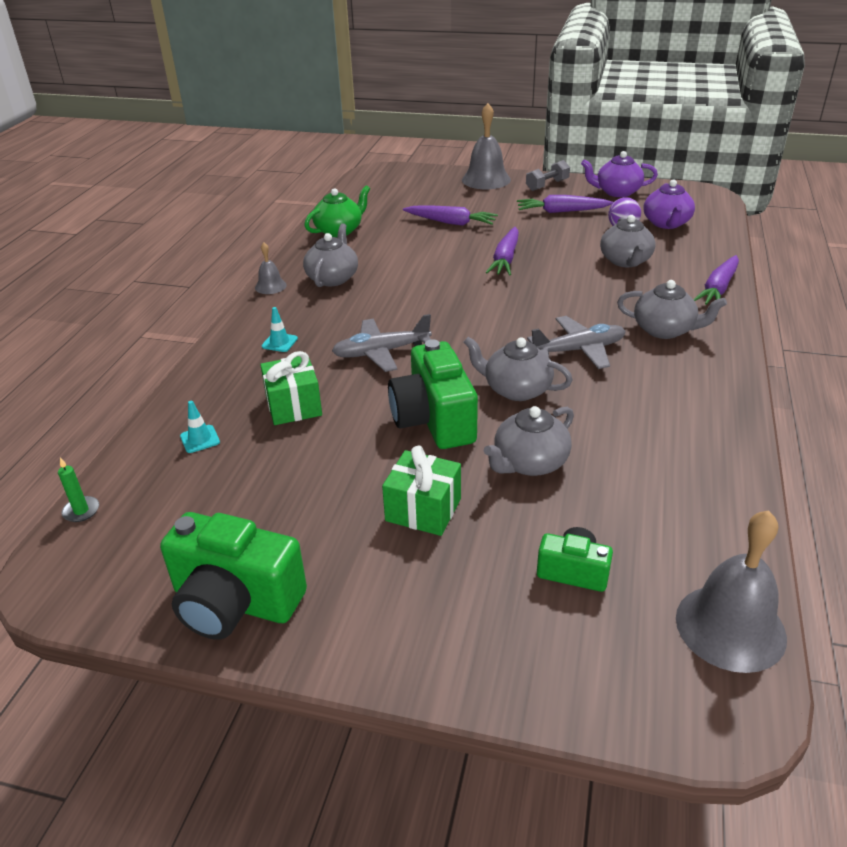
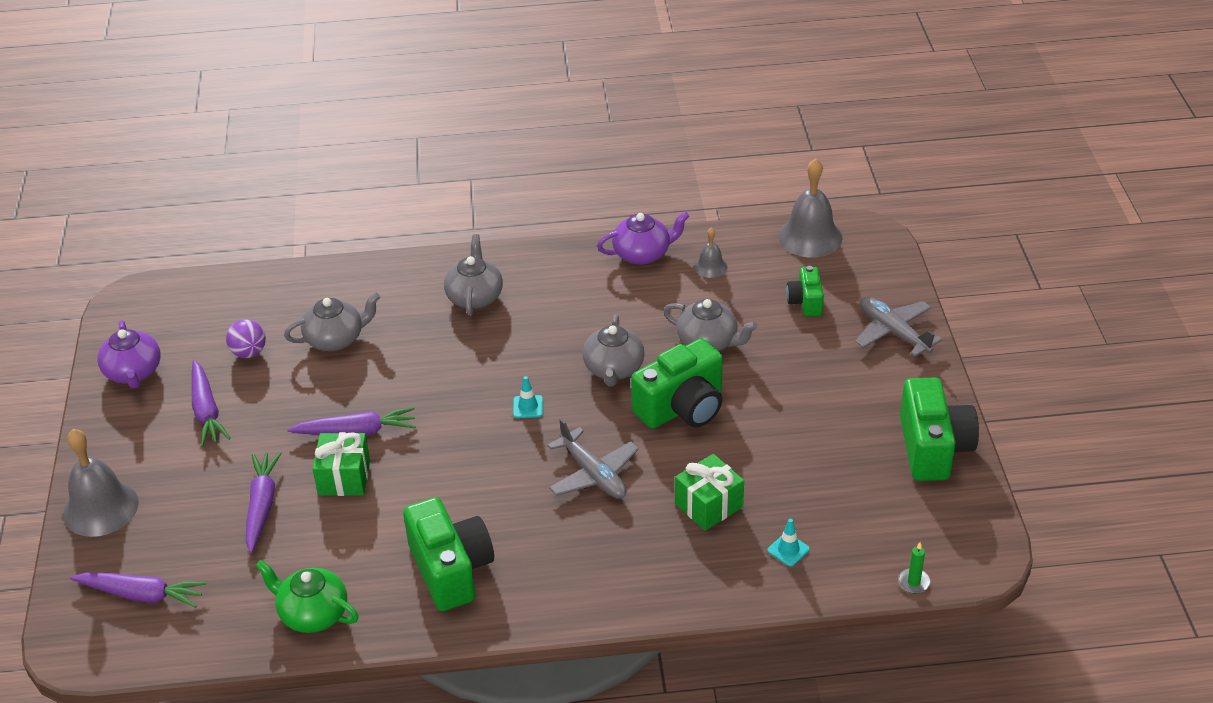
camera: 110 degrees left, 5 degrees up
grey bell [255,242,287,294] -> grey bell moved to [694,227,727,278]
turquoise traffic cone [262,307,298,352] -> turquoise traffic cone moved to [513,376,543,418]
grey teapot [303,223,358,287] -> green camera [403,497,494,611]
green gift [382,445,461,536] -> green gift moved to [312,432,370,496]
grey dumbbell [526,160,570,191] -> none
grey plane [527,316,626,369] -> grey plane moved to [855,297,943,357]
purple teapot [644,179,695,229] -> purple teapot moved to [597,211,689,265]
purple carrot [693,255,739,305] -> purple carrot moved to [70,572,207,608]

